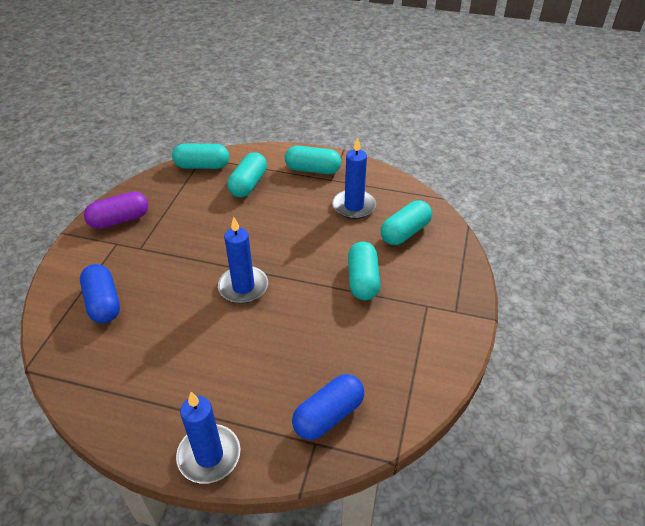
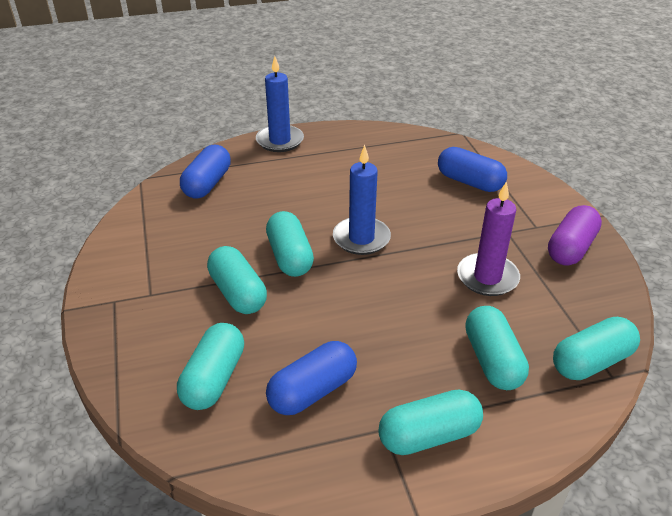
camera: 150 degrees right, 5 degrees down
blue candle [332,137,376,219] -> blue capsule [266,341,357,415]
none -> turquoise capsule [266,211,314,277]
none -> purple candle [457,181,520,296]

